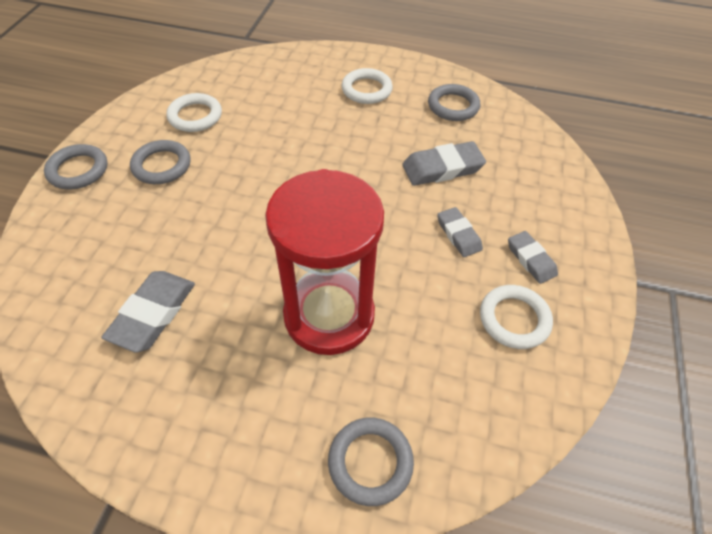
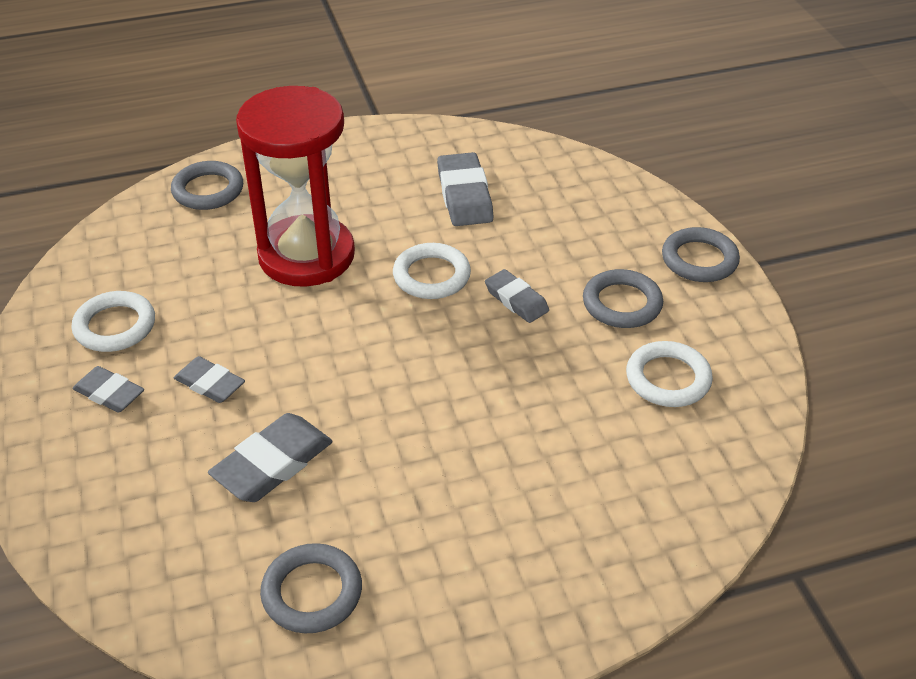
camera: 150 degrees right, 10 degrees down
white ring [342,68,393,104] -> white ring moved to [393,243,471,299]
none -> grey eraser [485,269,549,323]

